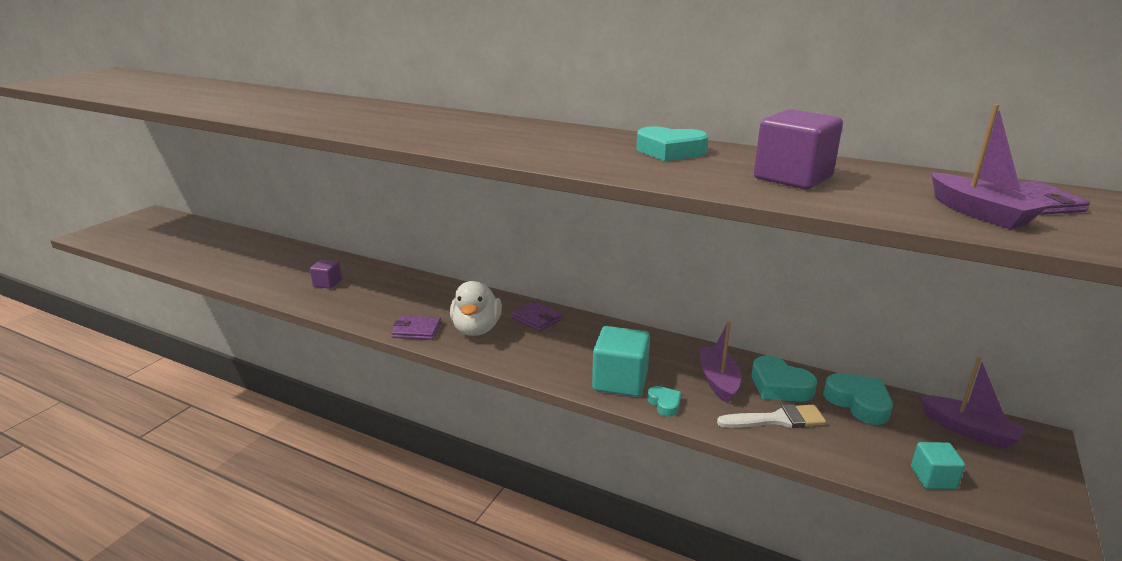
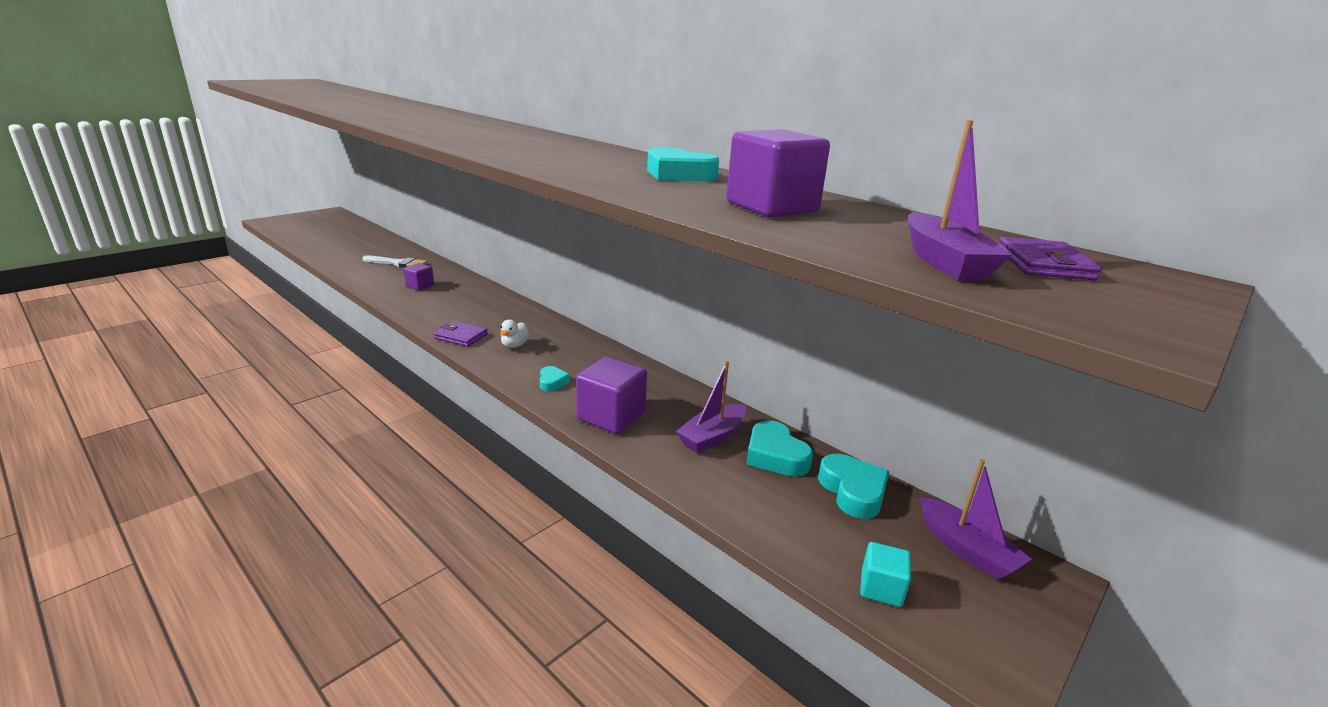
camera: 15 degrees right, 0 degrees up
white duck [450,281,502,336] -> white duck [500,320,530,348], size x0.52
purple wallet [511,301,562,331] -> none
turquoise cube [592,326,650,397] -> purple cube [576,357,647,434]
turquoise heart [647,386,681,417] -> turquoise heart moved to [540,366,570,391]
purple boat [700,320,741,403] -> purple boat turned 150 degrees counterclockwise [676,361,747,453]
white brush [717,404,826,428] -> white brush moved to [362,255,428,268]

